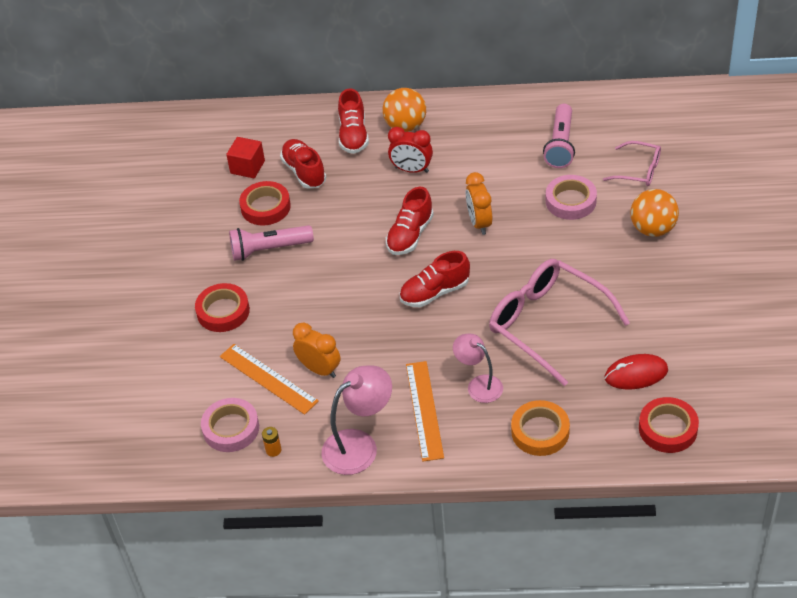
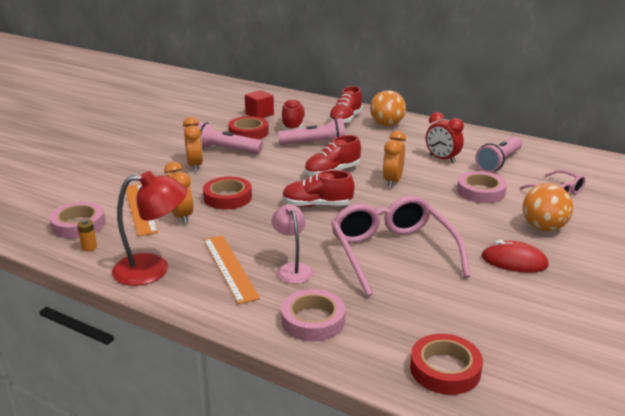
camera: 25 degrees right, 20 degrees down
red tape [195,283,250,332] -> red tape moved to [203,177,252,210]
pink lamp [321,365,392,475] -> red lamp [112,171,188,286]
red clock [388,127,433,173] -> red clock moved to [426,112,464,163]
orange ruler [406,361,444,462] -> orange ruler turned 45 degrees counterclockwise [203,235,260,304]
orange tape [511,400,570,456] -> pink tape [281,289,346,341]
red mouse [605,354,668,389] -> red mouse moved to [482,240,549,273]
none -> orange clock [183,117,203,172]
none -> pink flashlight [278,118,345,145]

